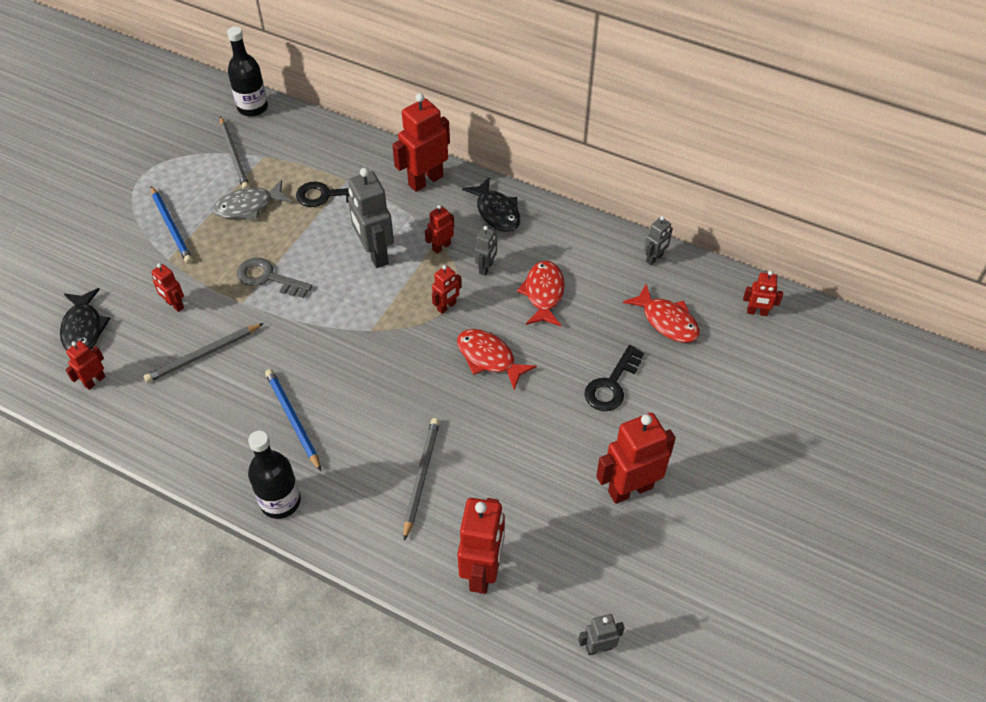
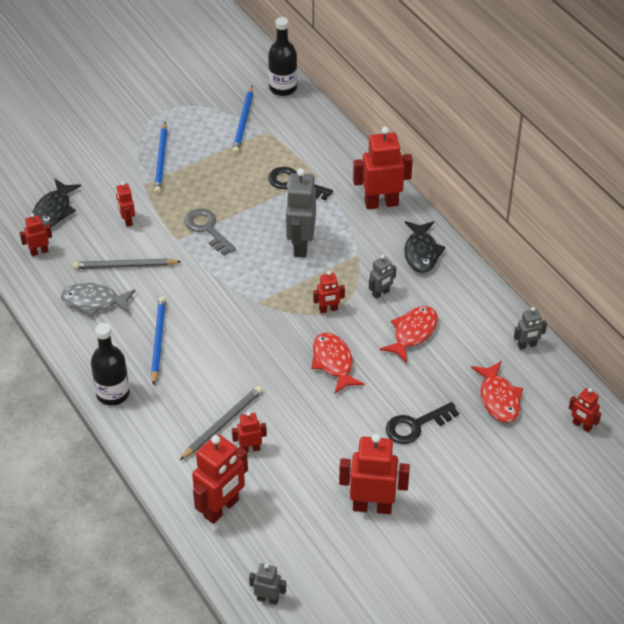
camera: 30 degrees right, 5 degrees down
grey fish [213,180,291,220] -> grey fish moved to [61,283,136,318]
grey pencil [220,116,250,188] -> blue pencil [232,86,253,154]
red robot [425,205,454,254] -> red robot moved to [232,412,267,453]

